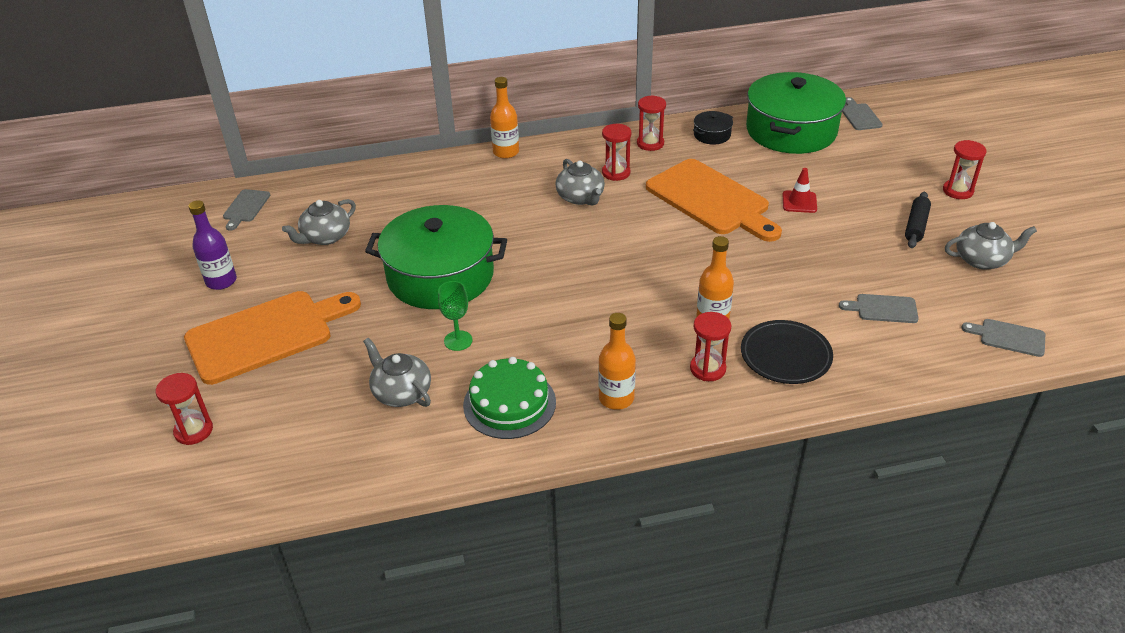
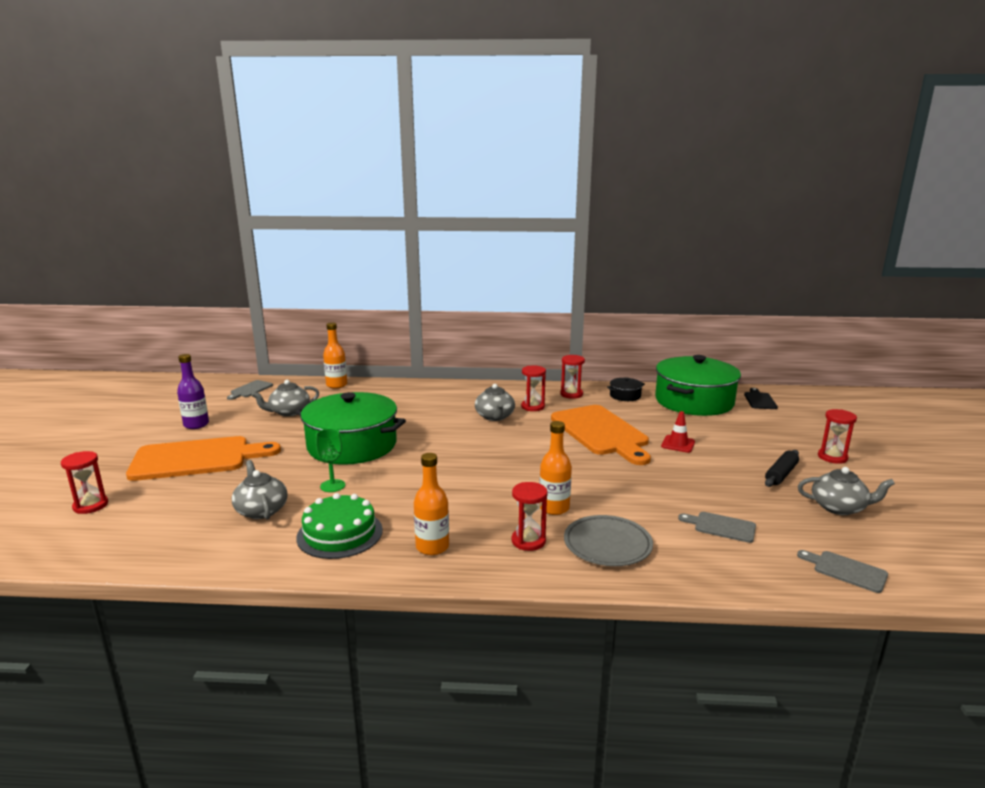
camera: 15 degrees right, 20 degrees down
orange bottle [490,77,519,159] -> orange bottle moved to [323,322,347,389]
black plate [741,320,833,384] -> grey plate [564,515,653,566]
grey cutting board [842,97,883,130] -> black cutting board [744,388,778,409]

